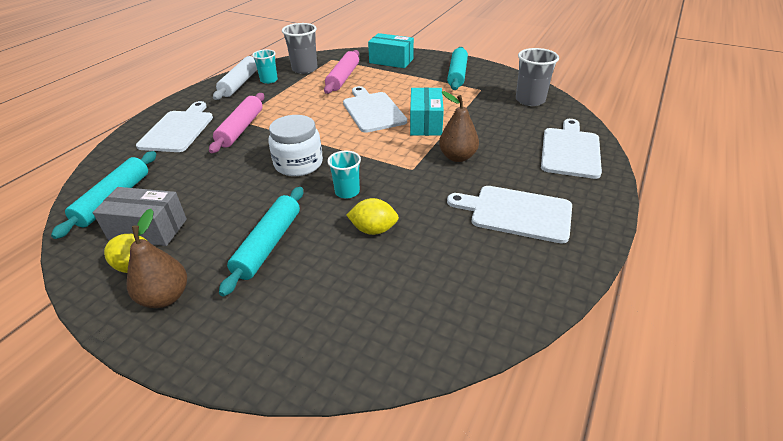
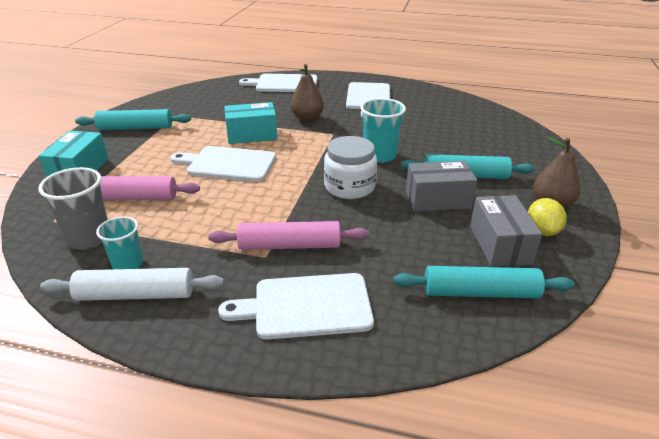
camera: 105 degrees left, 5 degrees down
turquoise cup [327,151,361,198] -> turquoise cup [361,98,406,163], size x1.53
white cutting board [343,86,407,133] -> white cutting board turned 45 degrees clockwise [170,146,276,182]
yellow lemon [346,198,399,235] -> none
grey cup [516,48,559,106] -> none
none -> grey box [406,161,477,212]

